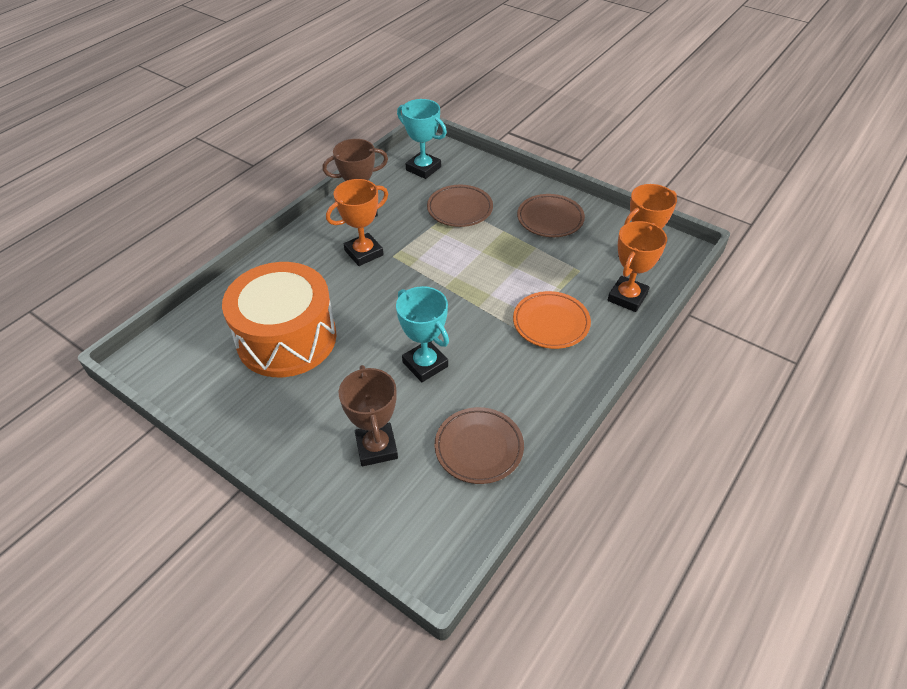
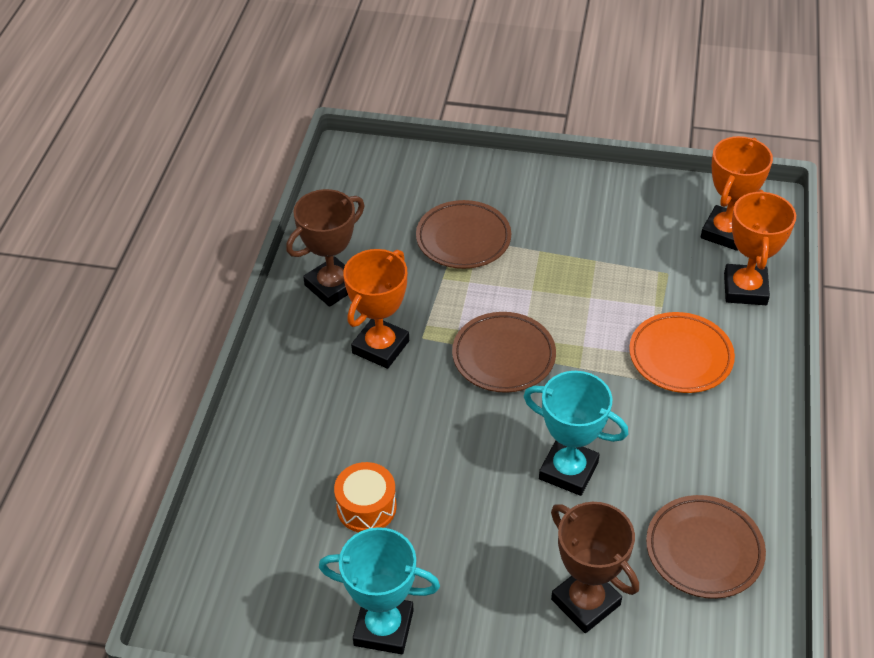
camera: 25 degrees left, 0 degrees up
orange drum [222,262,337,377] -> orange drum [334,462,397,532], size x0.42
turquoise trophy [397,99,447,179] -> turquoise trophy moved to [319,527,440,654]
brown plate [517,194,585,237] -> brown plate moved to [452,312,556,393]

